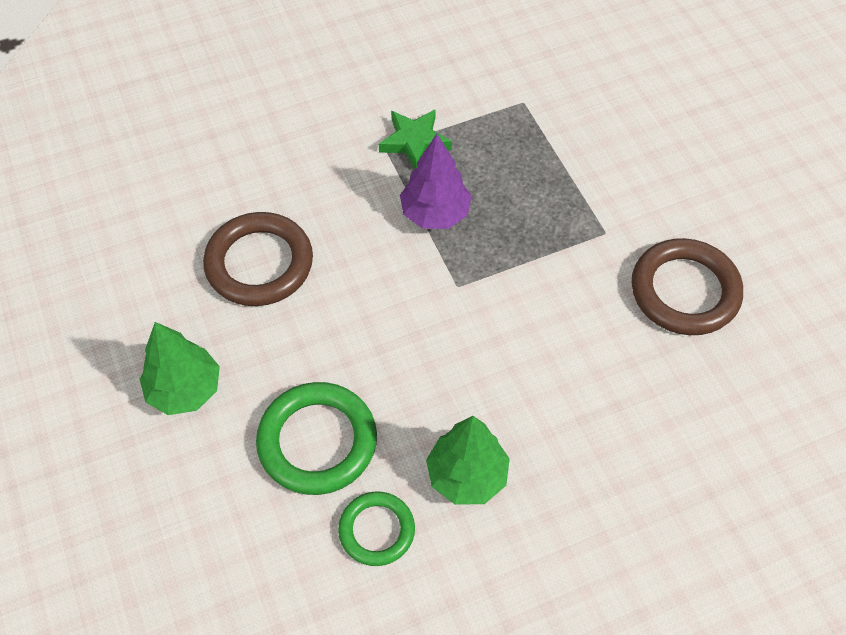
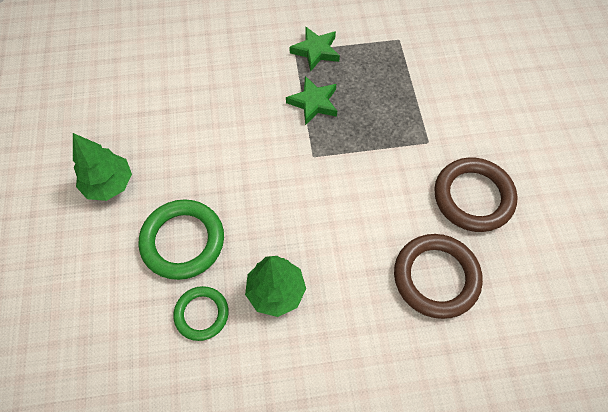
camera: 15 degrees right, 5 degrees up
brown ring [203,212,313,306] -> brown ring moved to [394,234,483,319]
purple tree [400,134,472,229] -> green star [286,76,337,125]

